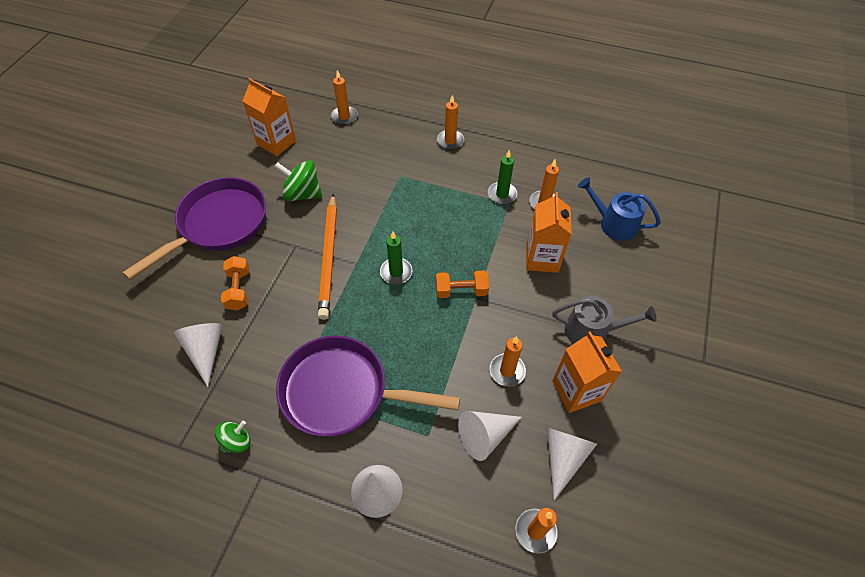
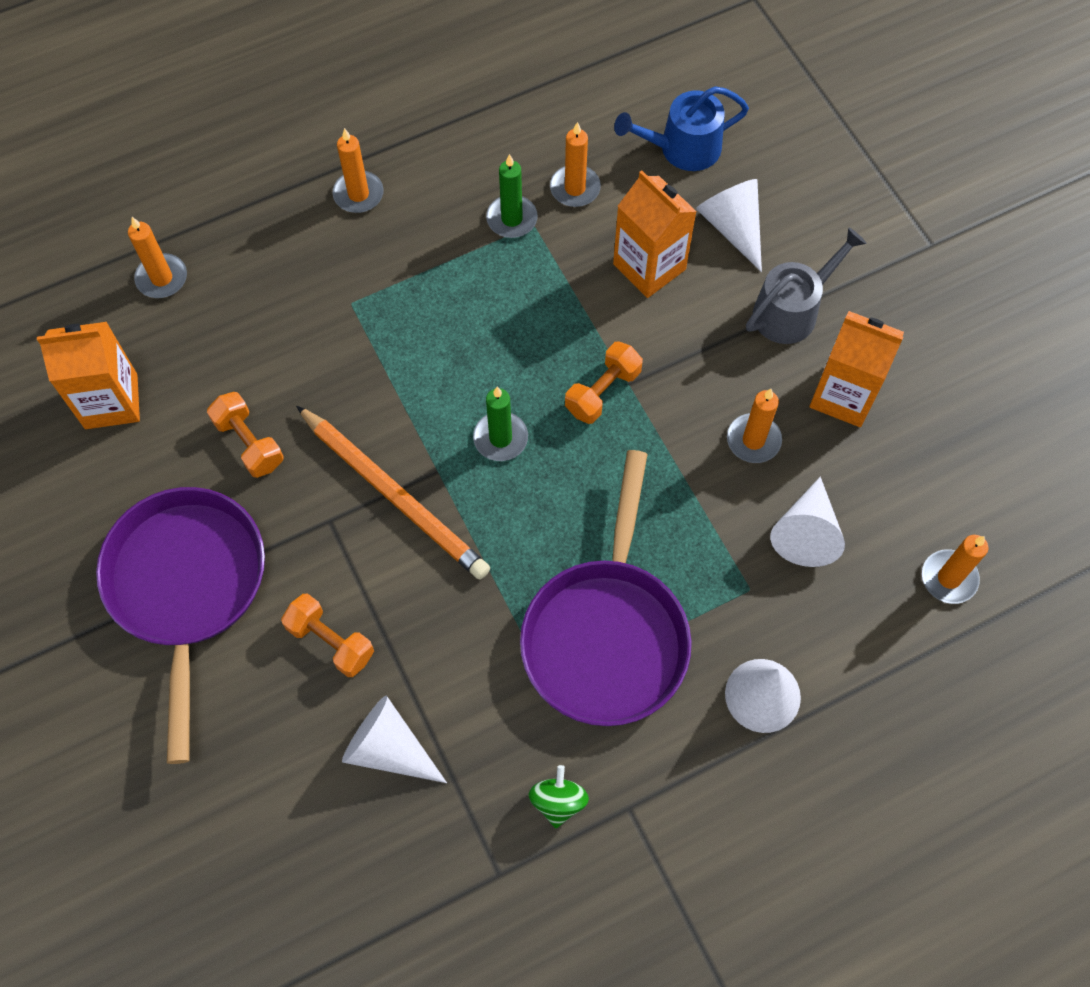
camera: 45 degrees left, 10 degrees up
green spinning top [274,160,322,202] -> orange dumbbell [207,392,284,478]
purple pan [276,336,460,437] -> purple pan turned 45 degrees counterclockwise [520,450,692,726]
white cone [547,428,597,500] -> white cone moved to [696,179,762,272]

